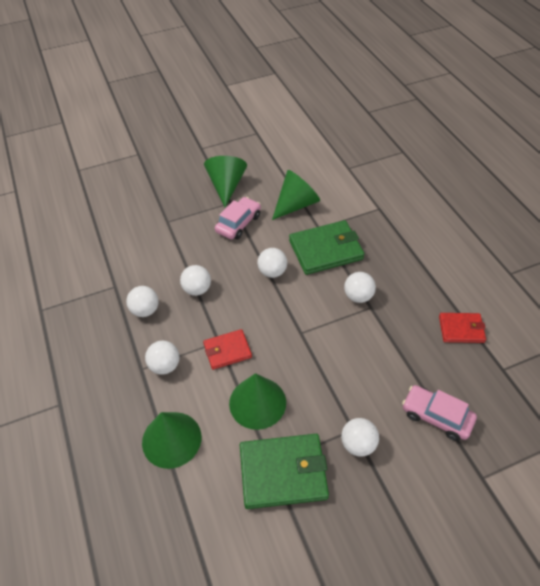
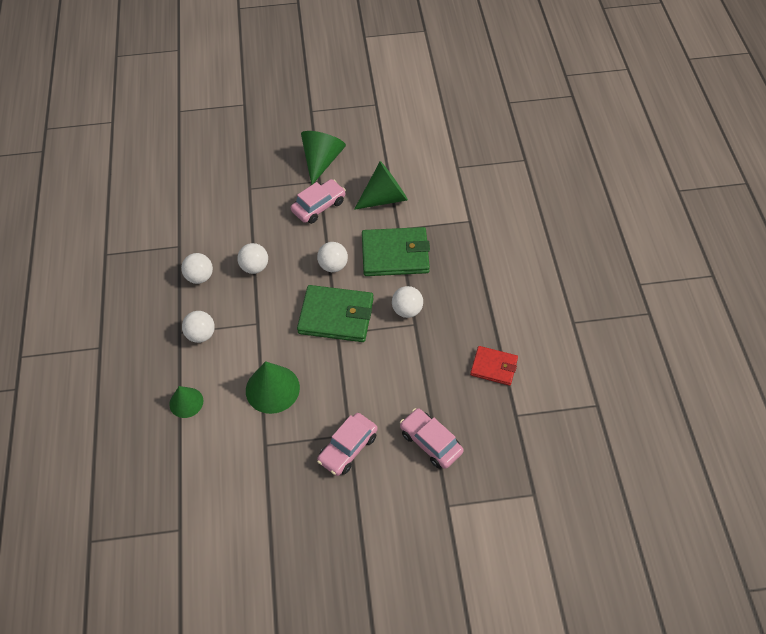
camera: 15 degrees right, 5 degrees up
green cone [142,412,201,469] -> green cone [169,386,203,418], size x0.62
red wallet [203,329,252,370] -> none
green wallet [240,434,329,509] -> green wallet moved to [297,285,374,342]
white ball [341,418,379,457] -> pink car [317,413,378,476]

